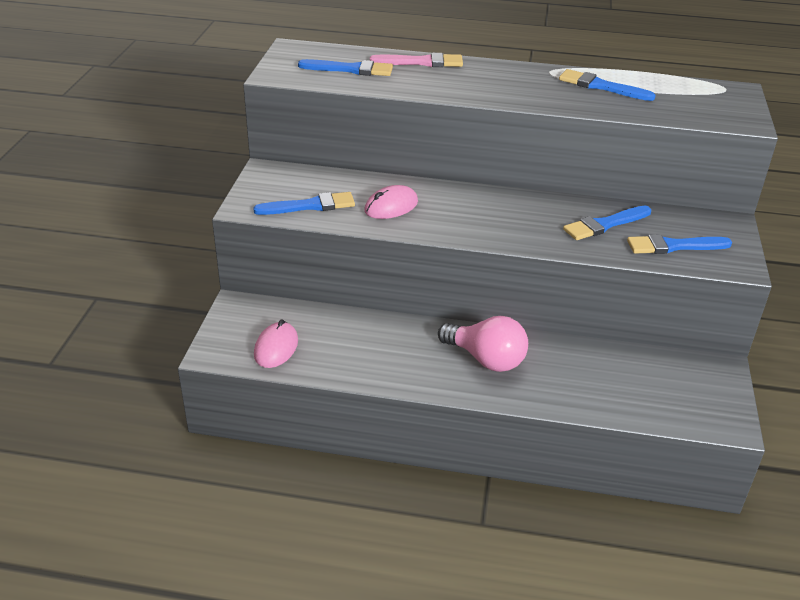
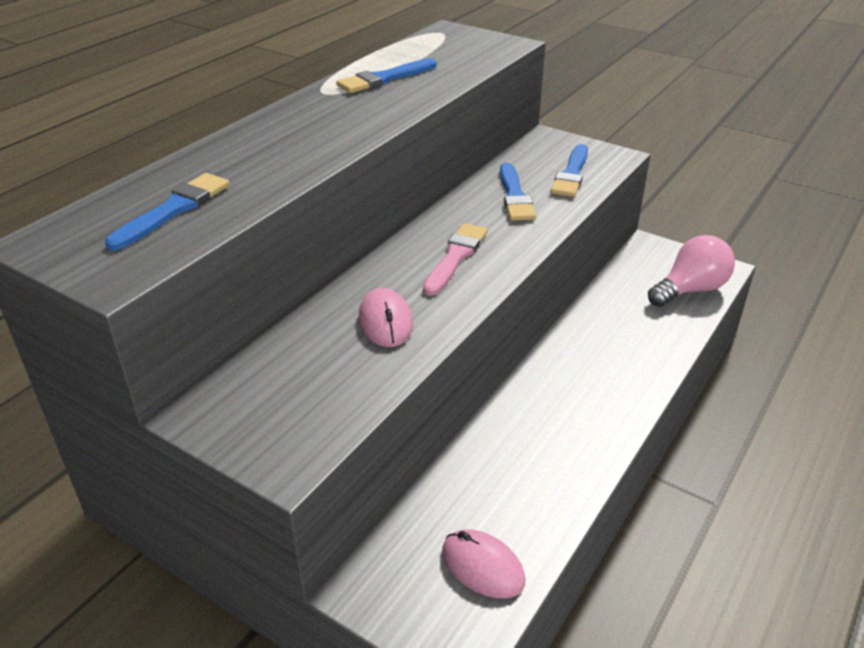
camera: 65 degrees left, 0 degrees up
blue brush [253,192,355,215] -> none
pink brush [370,53,463,67] -> pink brush moved to [423,223,488,296]
pink light bulb [438,316,528,372] -> pink light bulb moved to [648,235,735,307]

